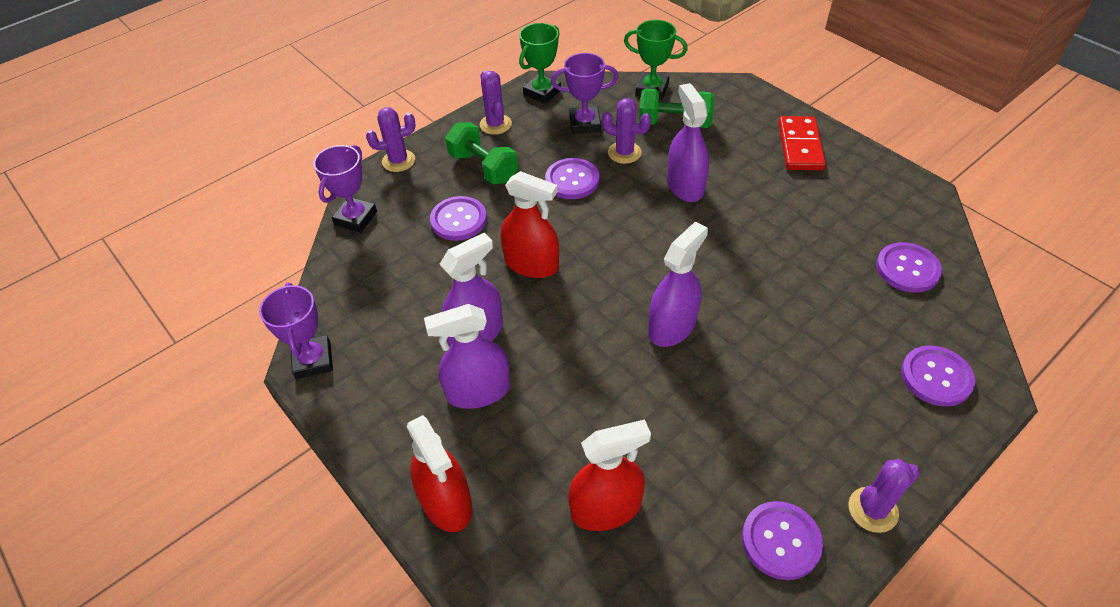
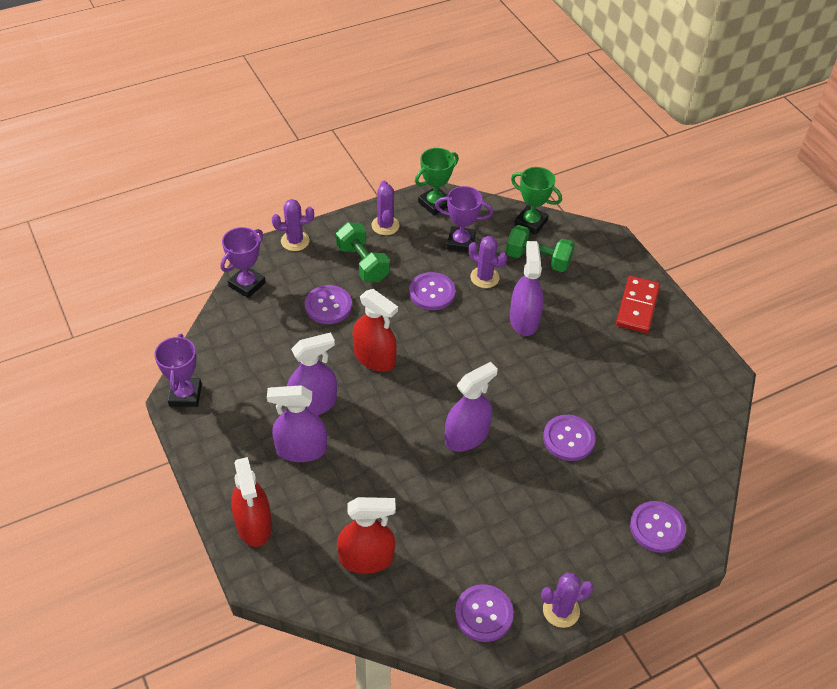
camera: 10 degrees right, 0 degrees up
purple button [876,242,942,293] -> purple button moved to [543,415,596,461]

